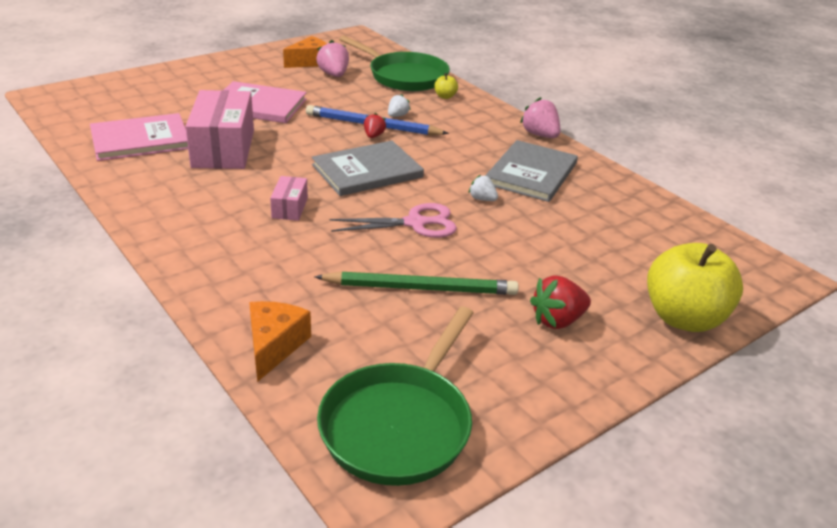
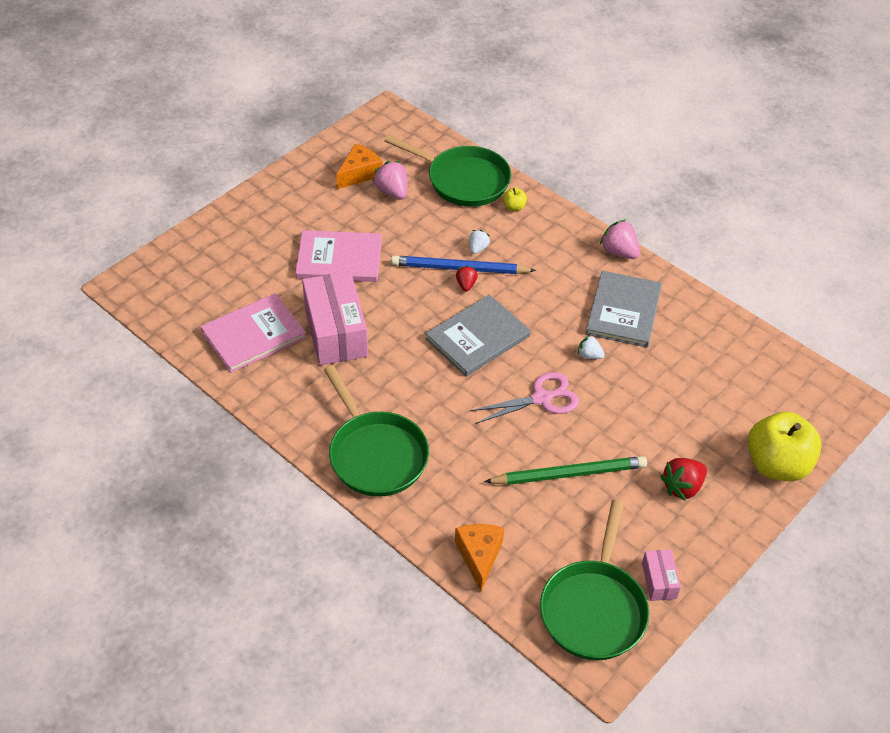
camera: 10 degrees left, 15 degrees up
pink box [270,176,308,221] -> pink box moved to [642,549,681,601]
none -> green pan [324,365,429,497]

